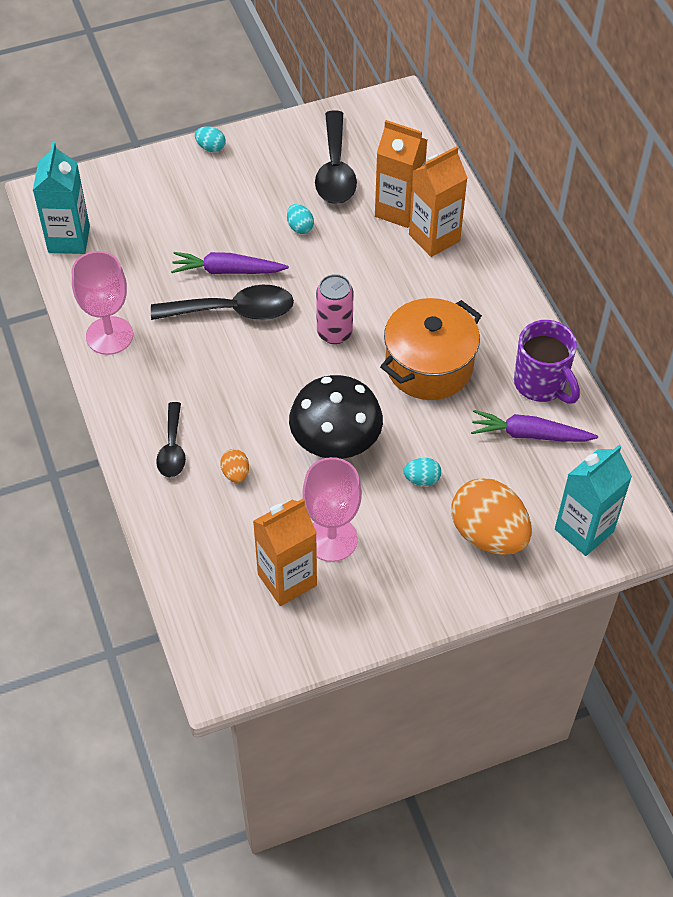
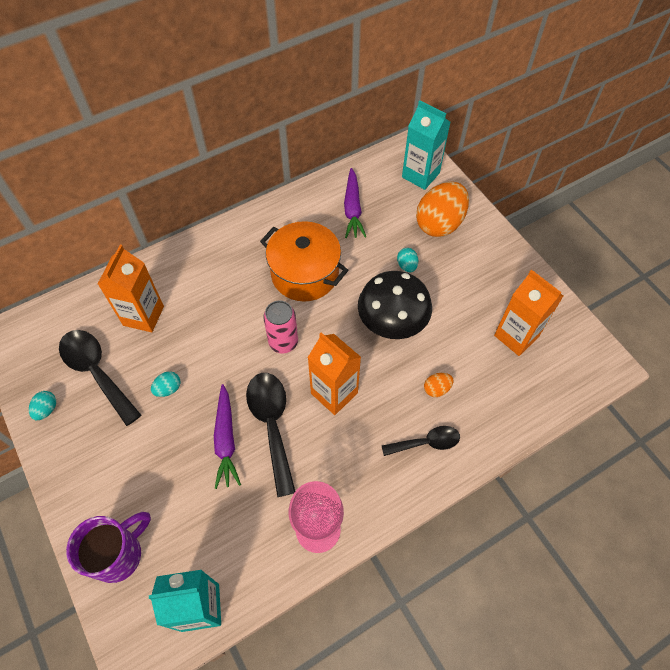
camera: 100 degrees left, 5 degrees up
turquoise egg [195,126,225,152] -> turquoise egg moved to [29,391,56,420]
pink goblet [302,457,362,562] -> none
black spoon [315,111,357,204] -> black spoon turned 120 degrees counterclockwise [59,330,141,426]
orange carton [409,146,468,257] -> orange carton moved to [308,332,361,415]
purple mug [514,320,580,404] -> purple mug moved to [66,512,151,583]

